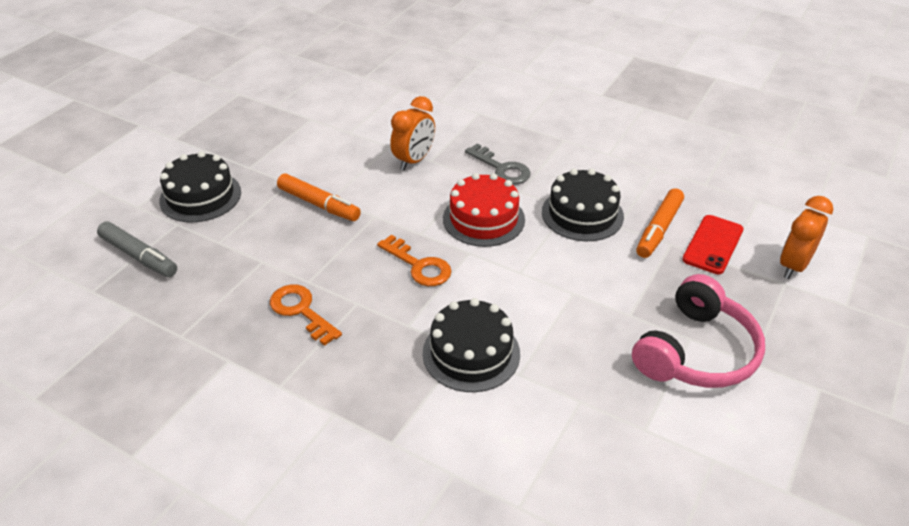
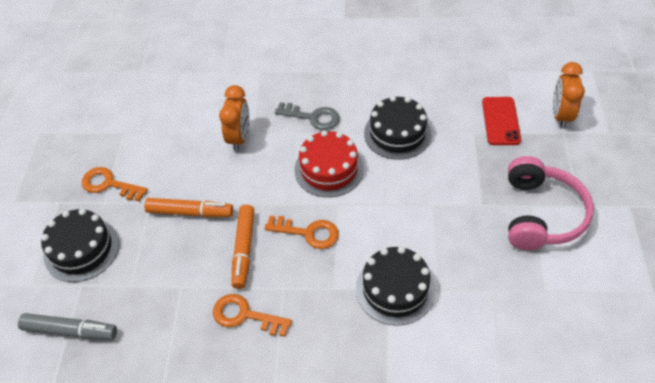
camera: 25 degrees left, 10 degrees up
orange marker [636,188,684,258] -> orange marker moved to [231,205,254,289]
none -> orange key [82,167,148,202]

